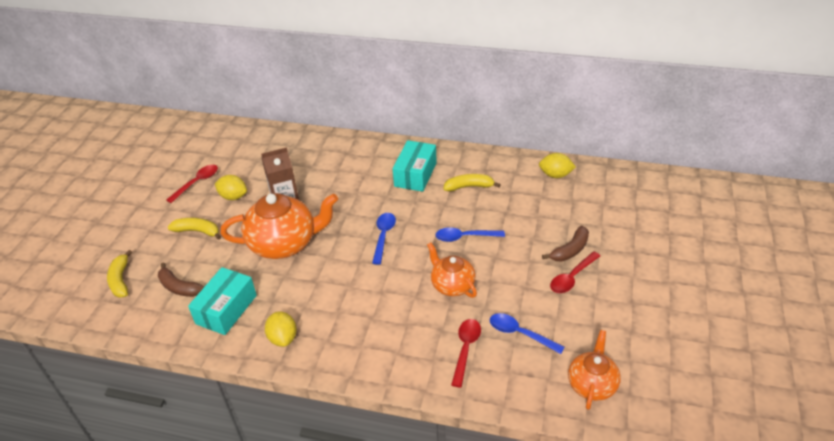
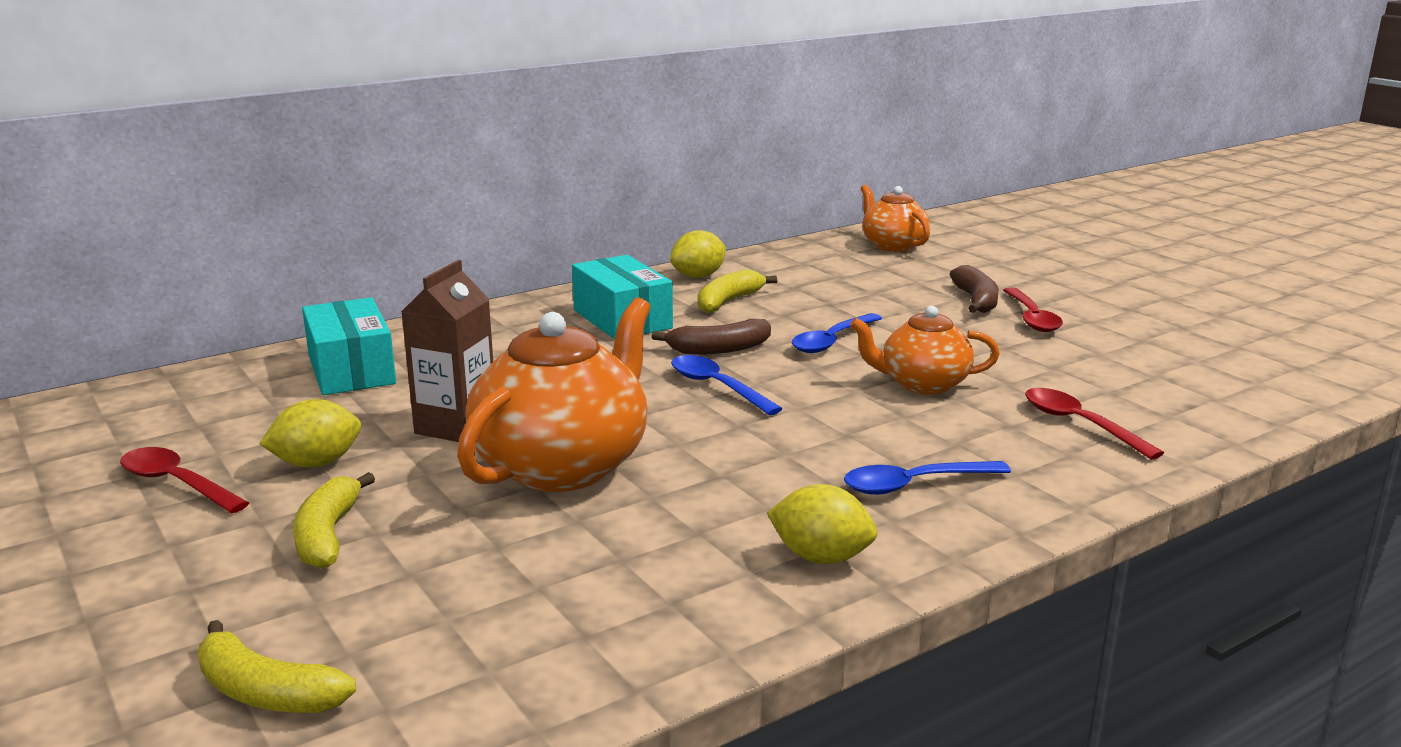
camera: 50 degrees left, 20 degrees down
brown banana [158,262,205,297] -> brown banana moved to [652,319,771,354]
red spoon [166,165,218,203] -> red spoon turned 45 degrees counterclockwise [120,447,249,513]
yellow banana [168,218,221,240] -> yellow banana turned 60 degrees counterclockwise [293,472,375,569]
turquoise box [188,267,257,335] -> turquoise box moved to [302,297,396,395]
blue spoon [490,313,565,354] -> blue spoon moved to [844,461,1011,495]
yellow lemon [539,153,576,178] -> yellow lemon moved to [670,230,726,278]
orange teapot [568,330,621,410] -> orange teapot moved to [861,185,930,252]

